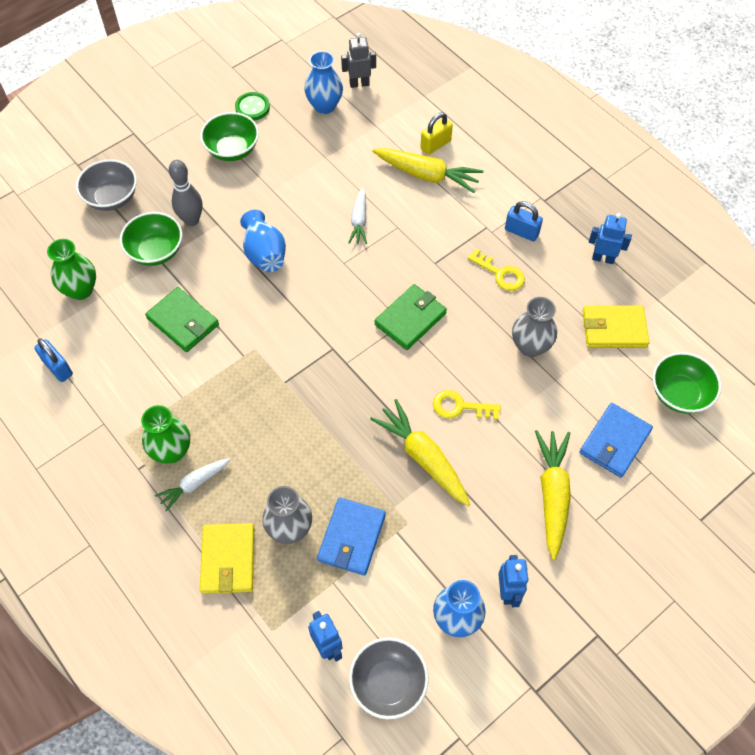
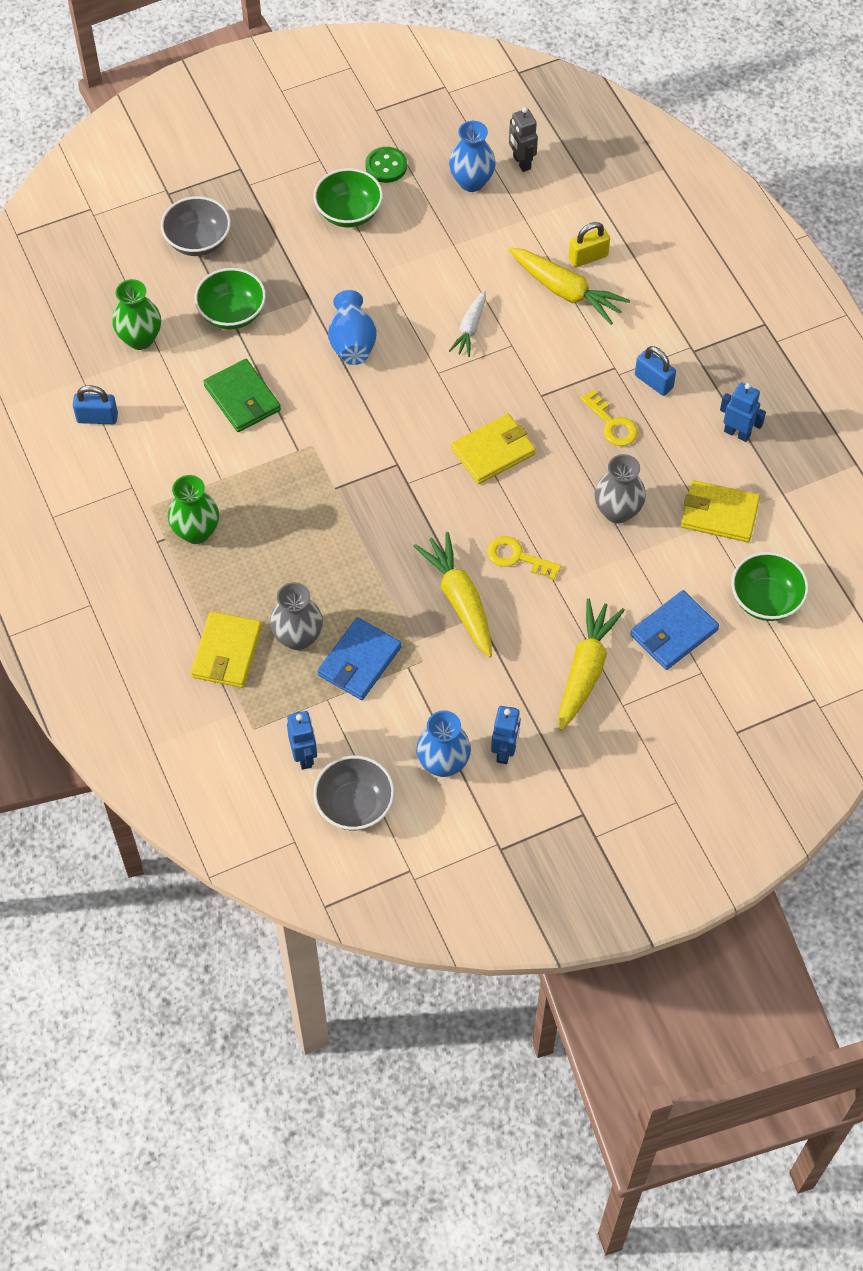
camera: 15 degrees right, 0 degrees up
blue padlock [34,339,73,382] -> blue padlock turned 60 degrees counterclockwise [73,385,118,424]
white carrot [155,458,231,512] -> none
grey bowling pin [169,160,202,226] -> none
grey robot [341,33,376,88] -> grey robot turned 120 degrees counterclockwise [509,107,538,172]
green wallet [374,284,447,350] -> yellow wallet [451,414,536,484]

